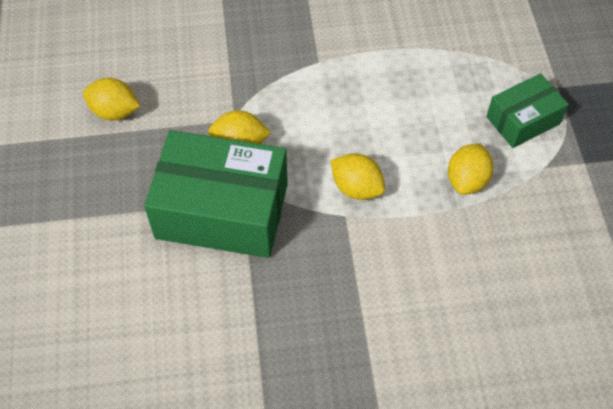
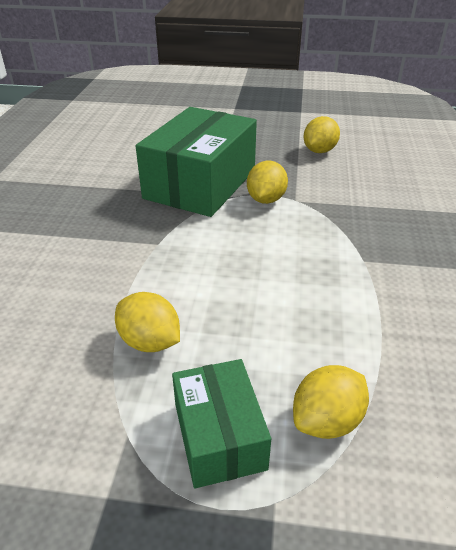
camera: 105 degrees right, 20 degrees down
yellow lemon [331,153,385,200] -> yellow lemon moved to [293,365,369,439]

